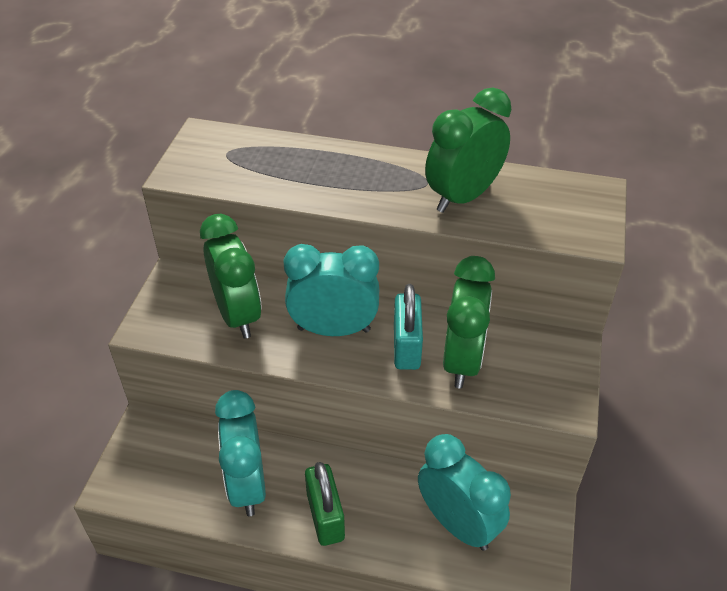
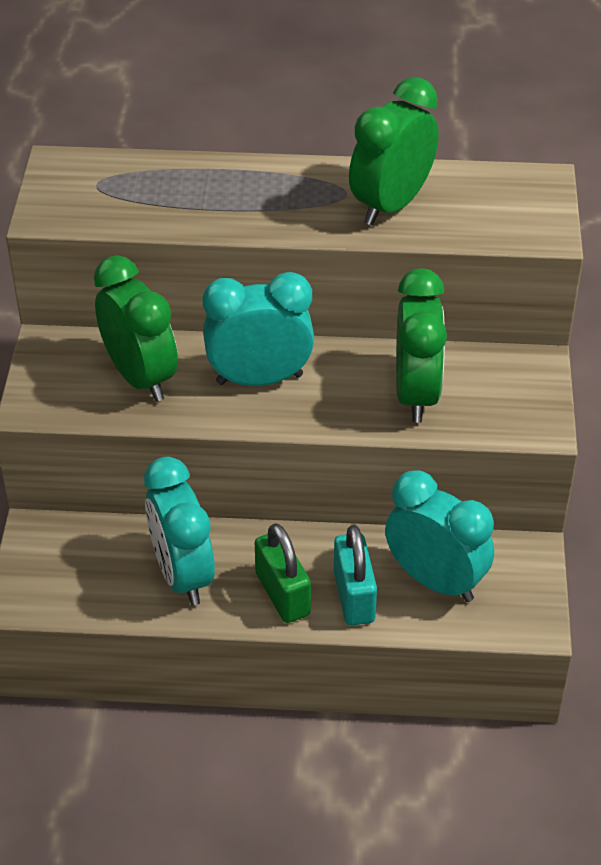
camera: 10 degrees left, 0 degrees up
turquoise padlock [394,284,423,370] -> turquoise padlock moved to [334,525,377,625]

